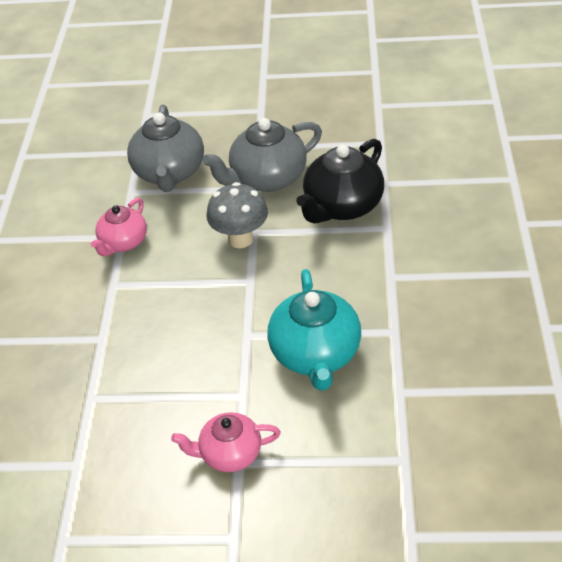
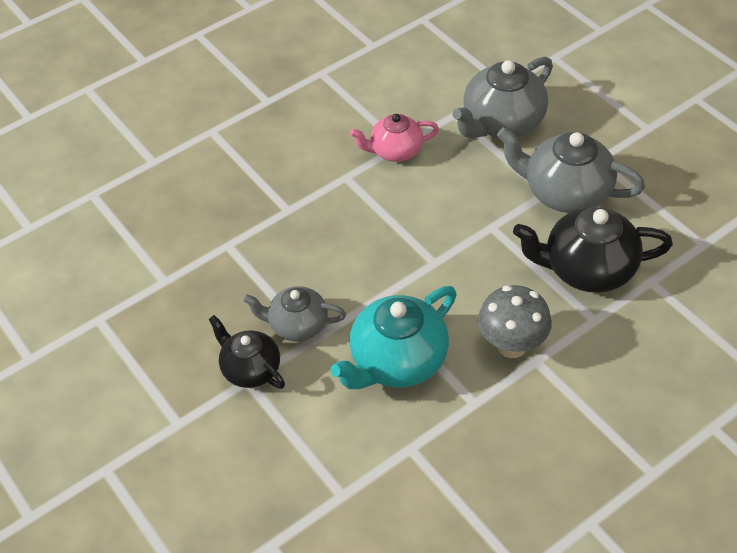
camera: 50 degrees right, 5 degrees up
pink teapot [171,412,281,472] -> black teapot [208,315,285,389]
grey mushroom [207,182,268,248] -> grey mushroom moved to [478,285,552,358]
none -> grey teapot [243,286,346,342]

